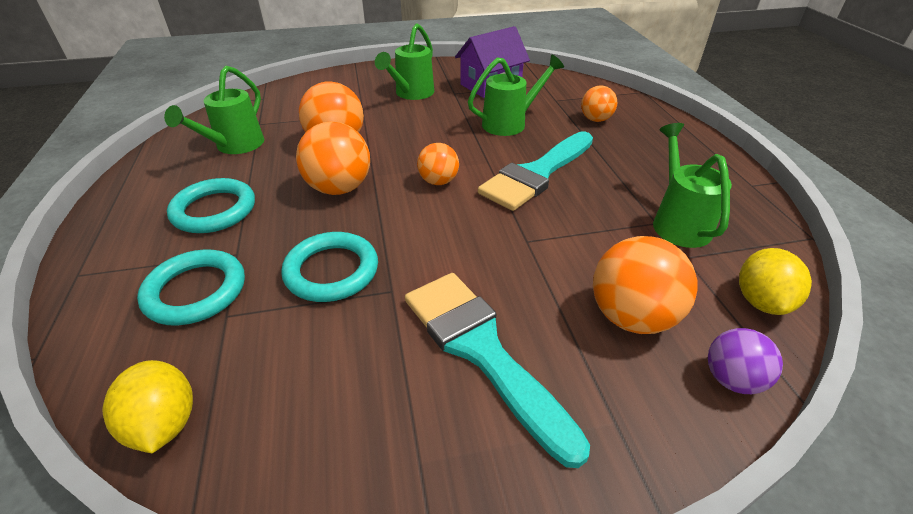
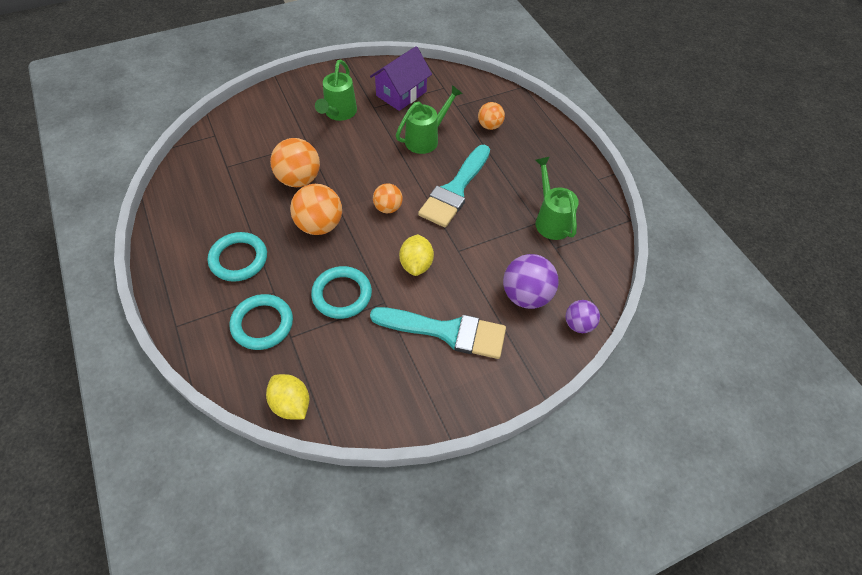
camera: 15 degrees left, 15 degrees up
green watering can [164,66,264,154] -> none
turquoise brush [405,273,590,468] -> turquoise brush turned 150 degrees clockwise [370,307,506,359]
orange ball [593,236,697,334] -> purple ball [503,254,559,309]
yellow lemon [739,248,812,315] -> yellow lemon moved to [399,234,434,276]

